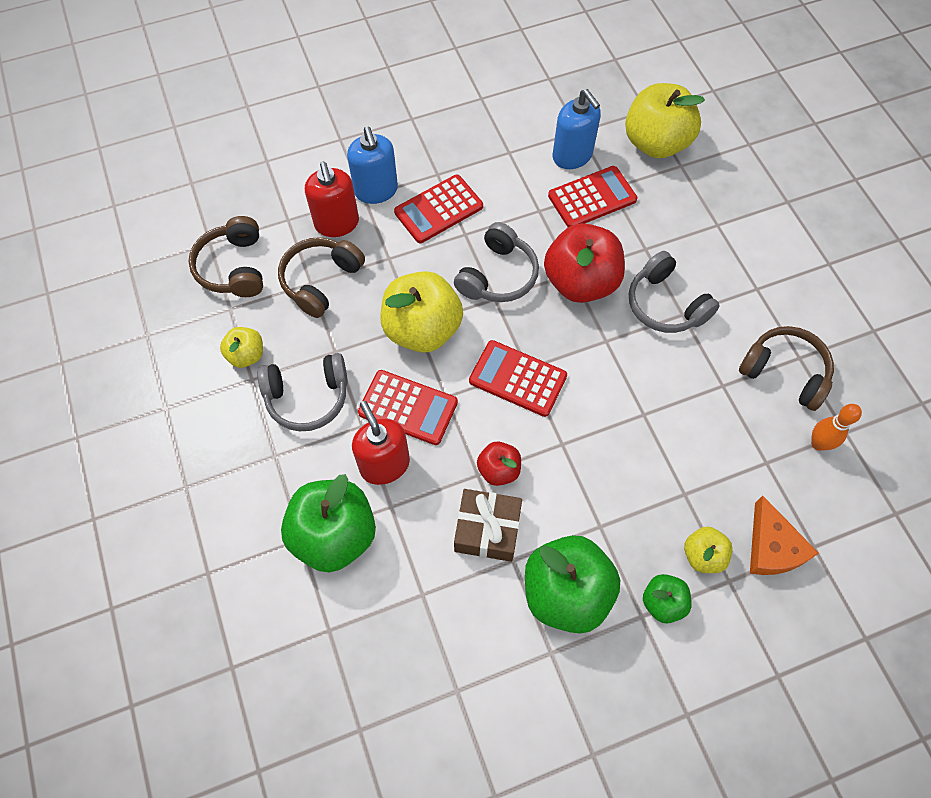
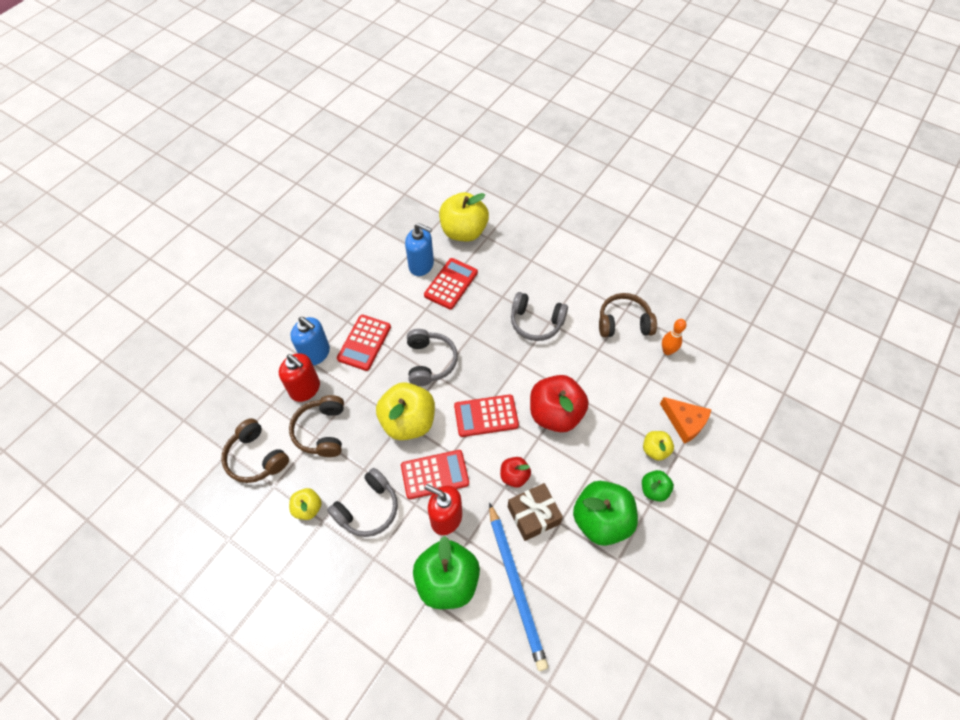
camera: 35 degrees left, 5 degrees down
red apple [544,223,625,303] -> red apple moved to [530,375,589,432]
none -> blue pencil [489,502,548,671]

